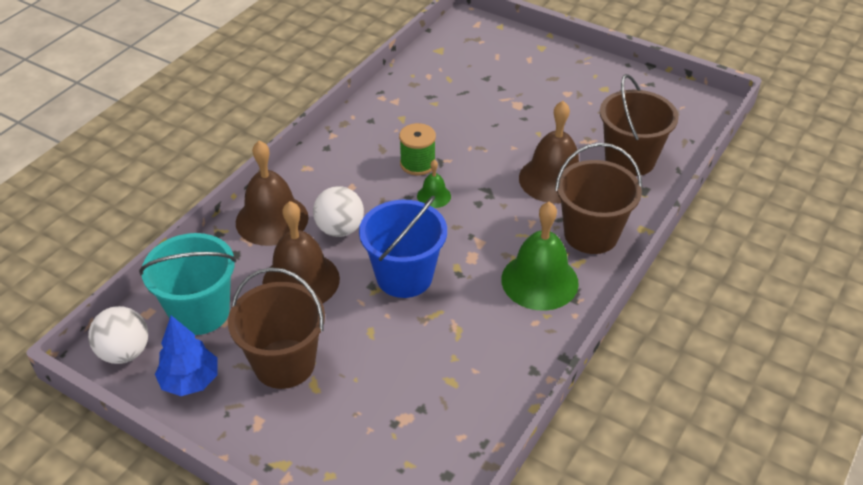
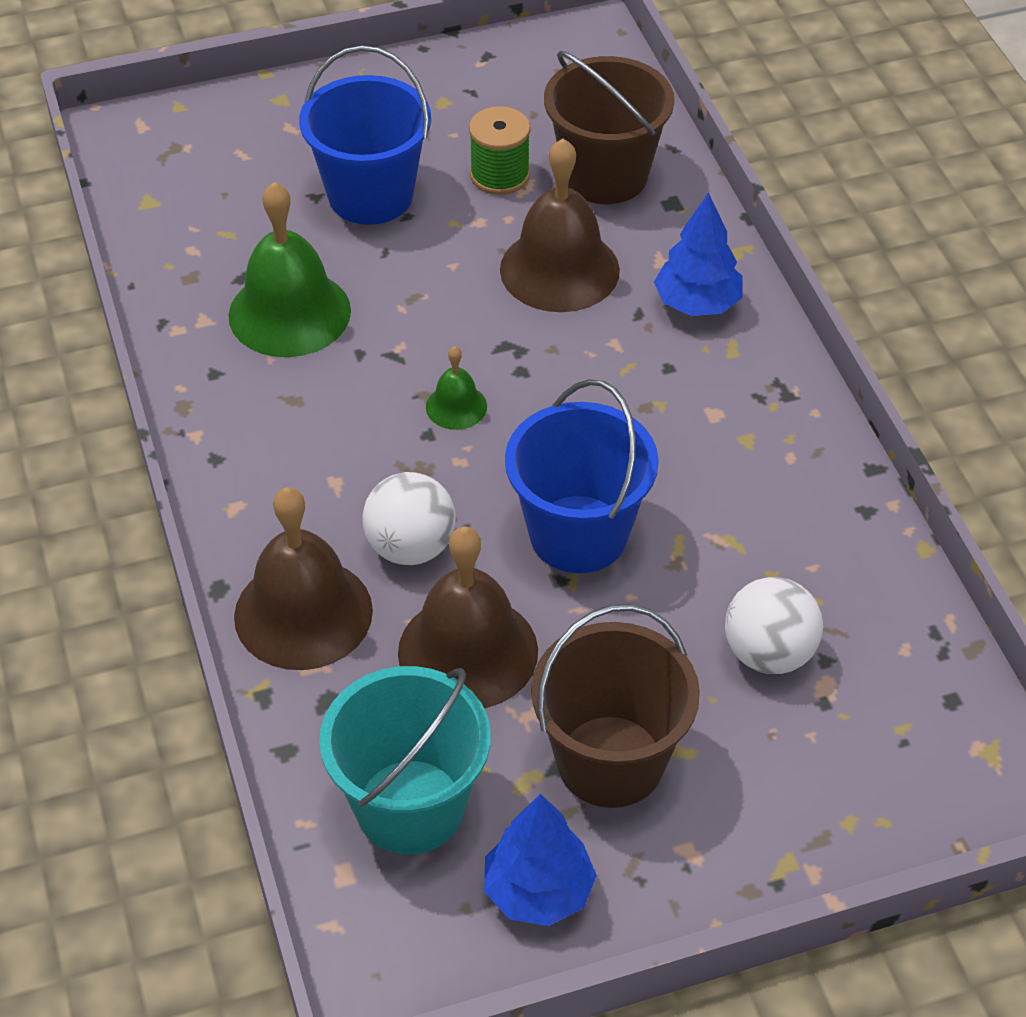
camera: 50 degrees left, 5 degrees up
white ball [88,306,148,364] -> white ball moved to [725,577,823,674]
green spool [399,123,436,175] -> green spool moved to [469,106,531,195]
green bell [501,202,579,311] -> green bell moved to [229,182,351,357]
brown bucket [555,143,642,254] -> blue tree [654,192,743,316]
none -> blue bucket [299,46,431,225]

